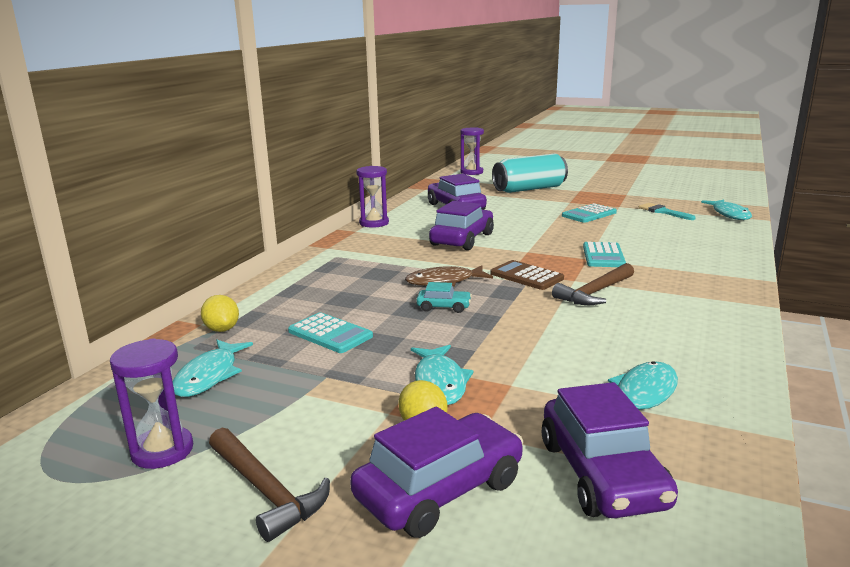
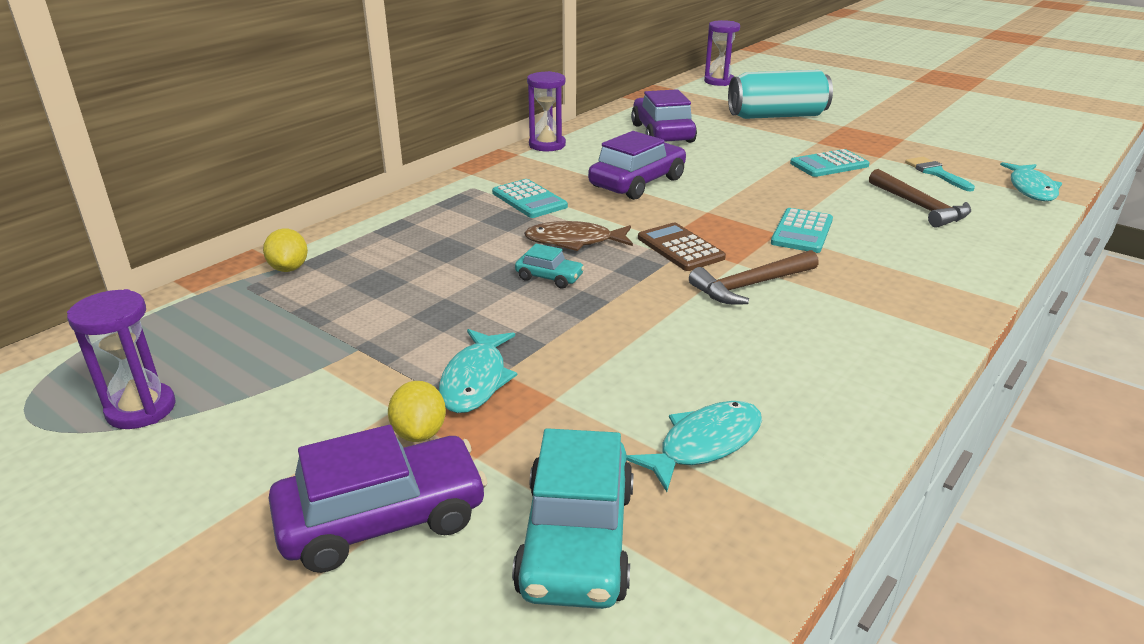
camera: 15 degrees right, 10 degrees up
turquoise fish [173,340,253,397] -> none
brown hammer [209,428,330,542] -> brown hammer moved to [869,169,971,228]
turquoise calculator [288,312,373,353] -> turquoise calculator moved to [492,179,568,218]
purple car [542,382,678,518] -> turquoise car [512,428,634,609]

